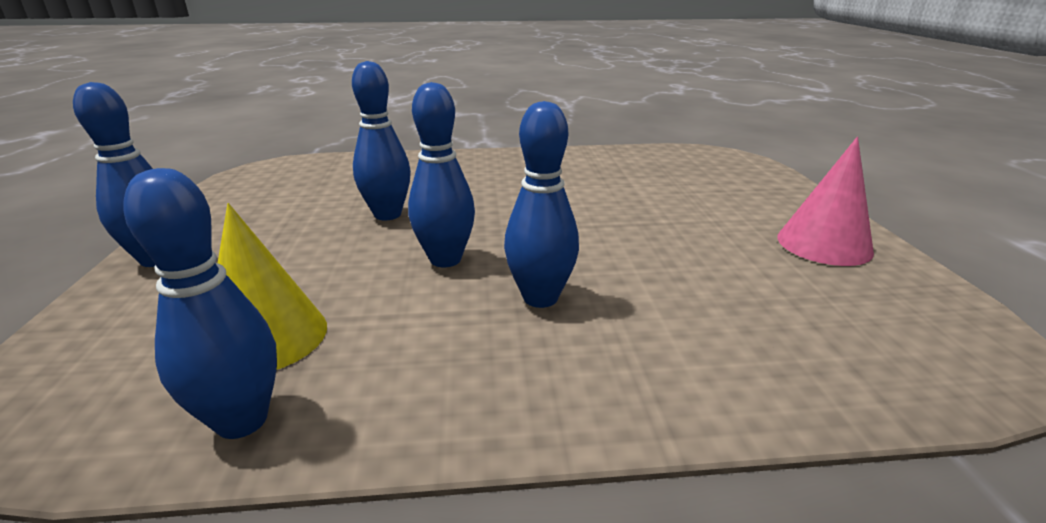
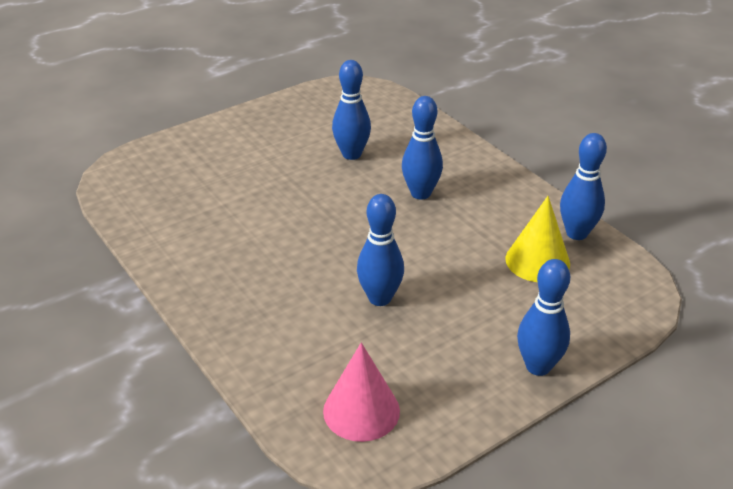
camera: 120 degrees left, 10 degrees up
blue bowling pin [408,82,475,267] -> blue bowling pin moved to [332,60,371,160]
pink cone [777,137,874,266] -> pink cone moved to [323,342,400,442]

